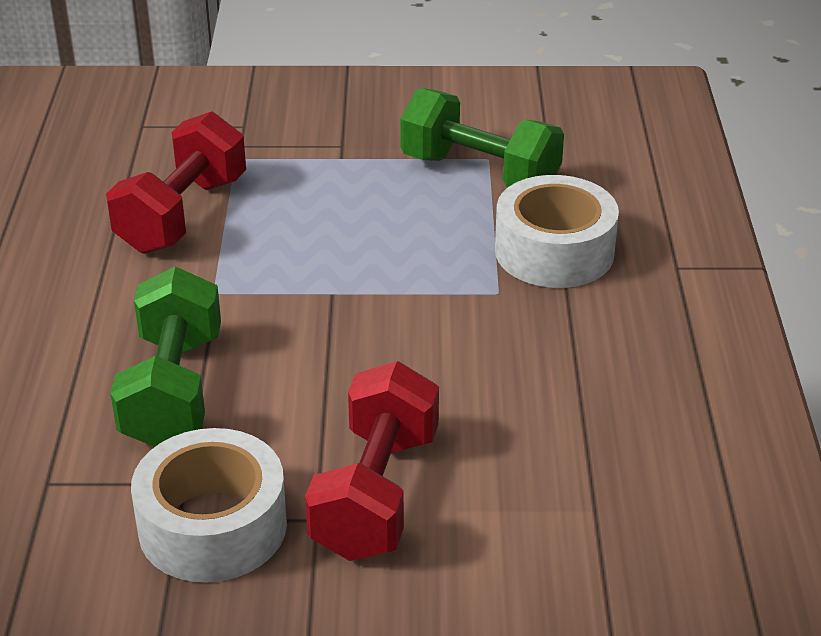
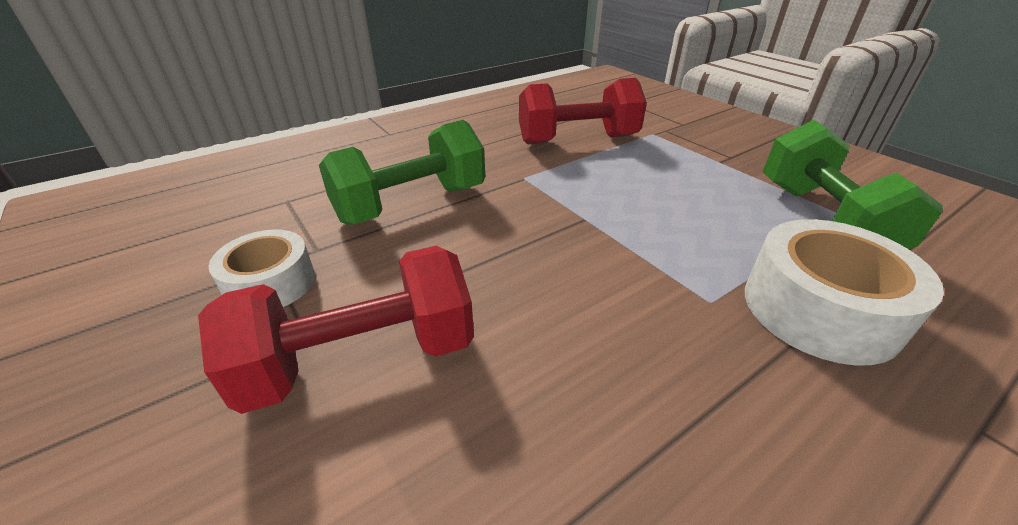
camera: 55 degrees right, 0 degrees up
white tape [131,428,287,583] -> white tape [209,229,315,307], size x0.64

